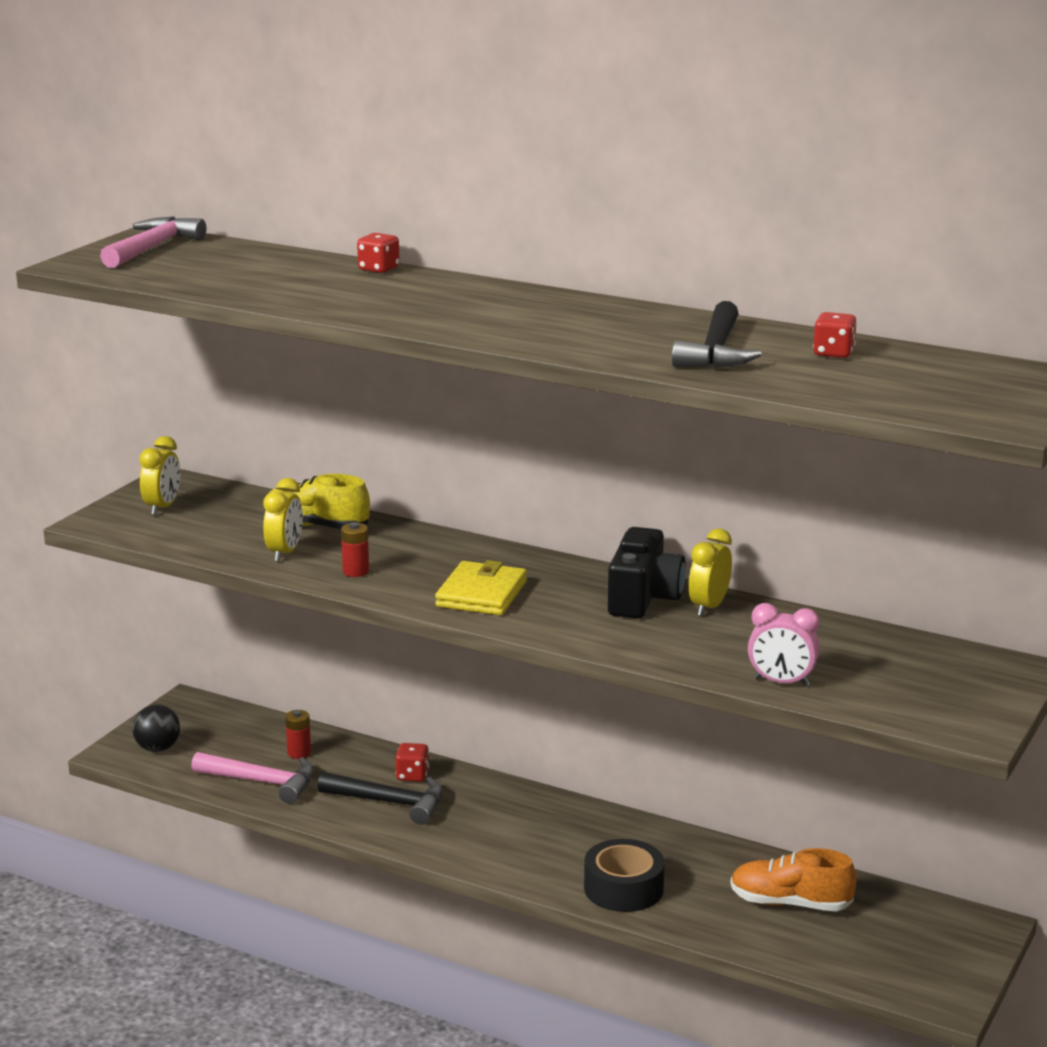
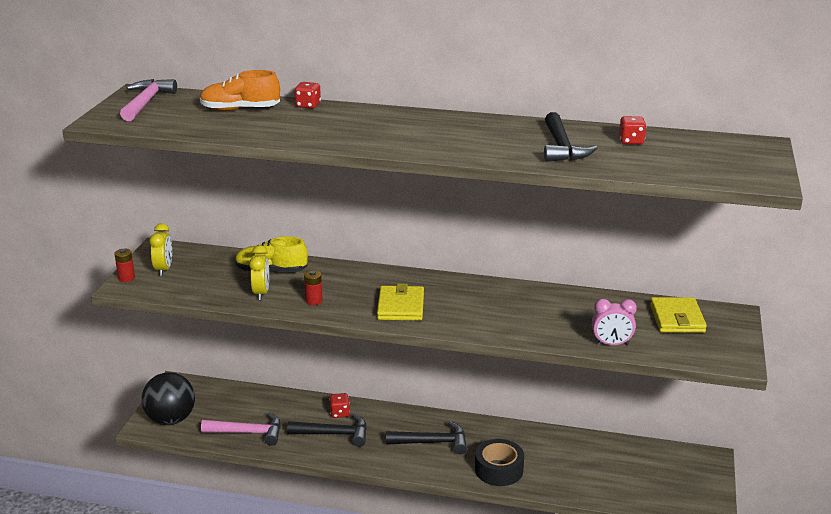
camera: 15 degrees left, 5 degrees up
black ball [132,705,180,752] -> black ball [141,372,195,425], size x1.71
red battery [285,710,311,759] -> red battery moved to [114,249,135,282]
black camera [608,527,686,619] -> none
yellow clock [689,528,732,616] -> none
orange shoe [730,848,857,911] -> orange shoe moved to [200,70,280,111]
none -> black hammer [386,421,467,454]
none -> yellow wallet [650,297,707,333]

